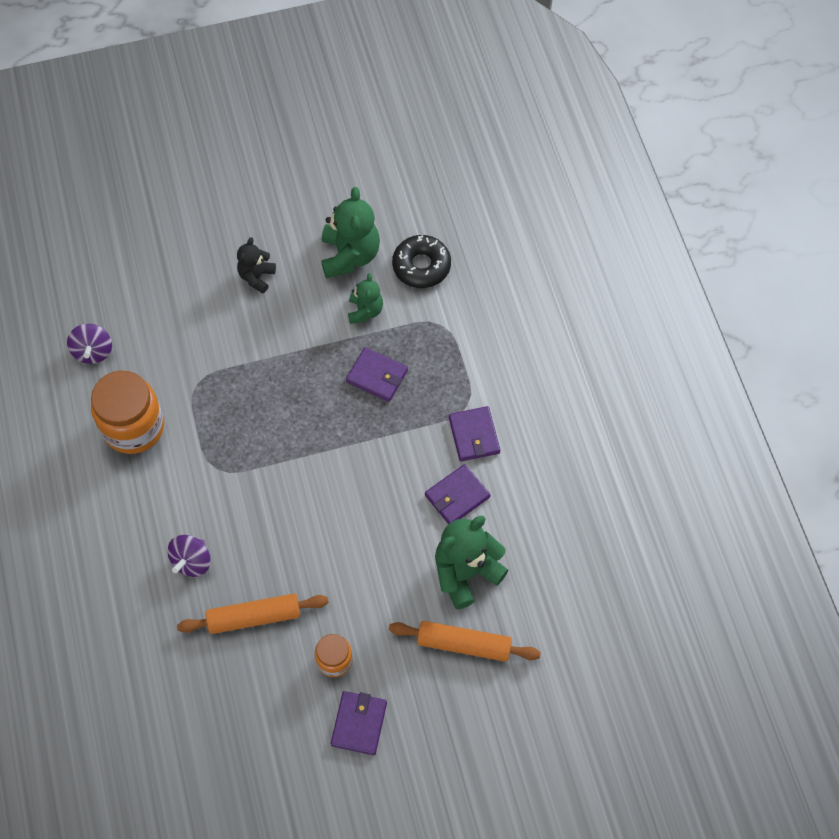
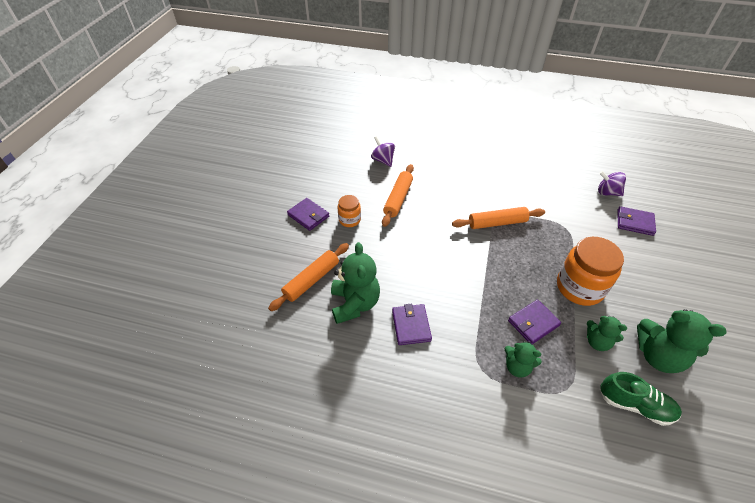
camera: 120 degrees right, 15 degrees down
orange jar [91,371,164,454] -> orange jar moved to [557,237,624,306]
purple spinning top [167,535,211,577] -> purple spinning top moved to [371,136,395,167]
black teddy bear [237,237,276,294] -> none
black donut [392,235,451,288] -> green shoe [600,372,682,426]
purple wallet [449,406,500,461] -> purple wallet moved to [617,206,656,236]
none -> orange rolling pin [452,207,545,229]
none -> green teddy bear [505,341,542,377]

